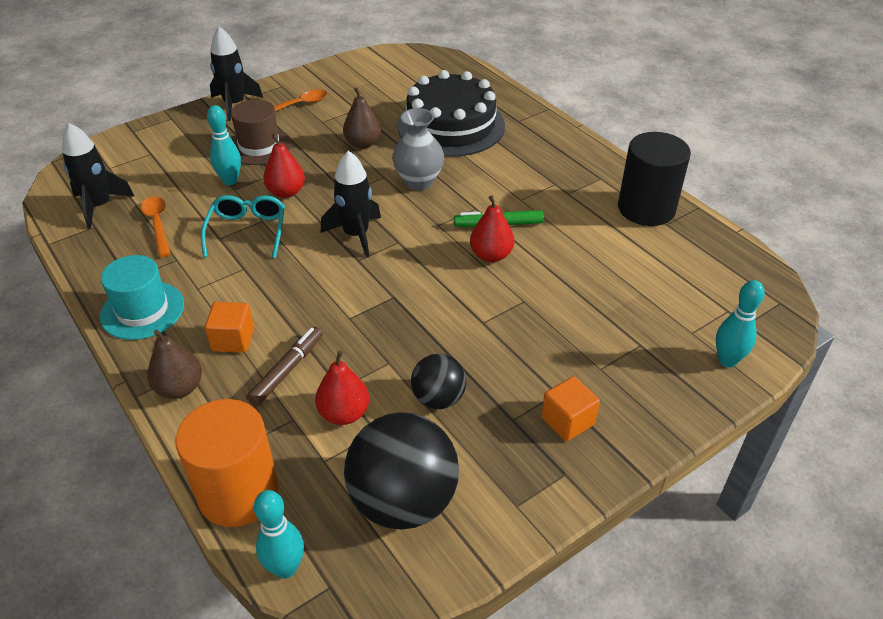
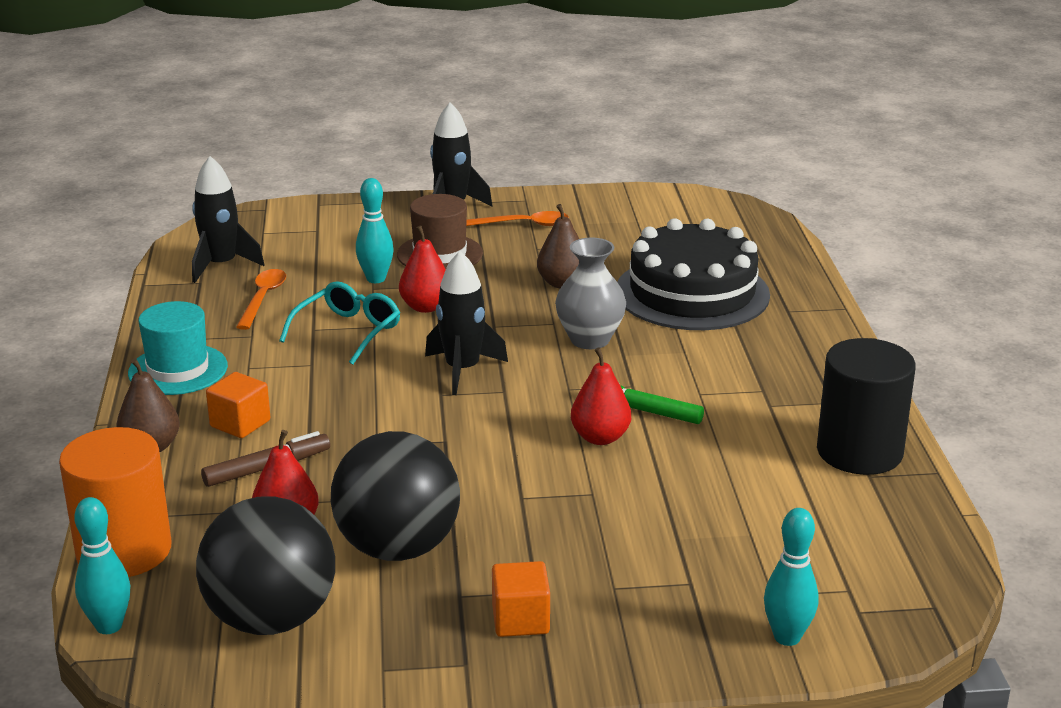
camera: 30 degrees right, 15 degrees down
black ball [411,354,466,409] -> black ball [331,431,460,561], size x1.81

